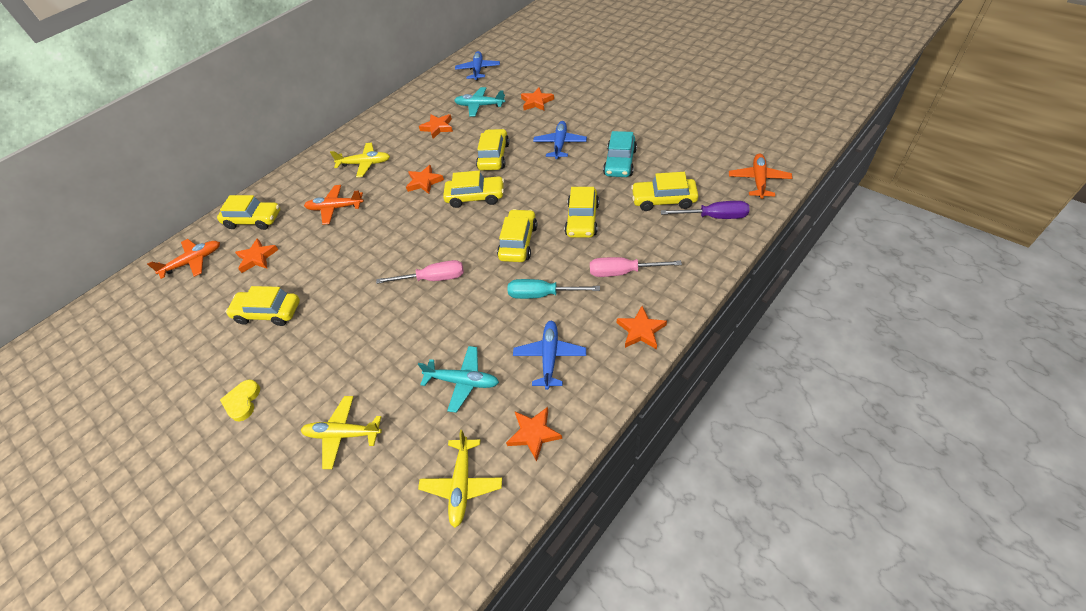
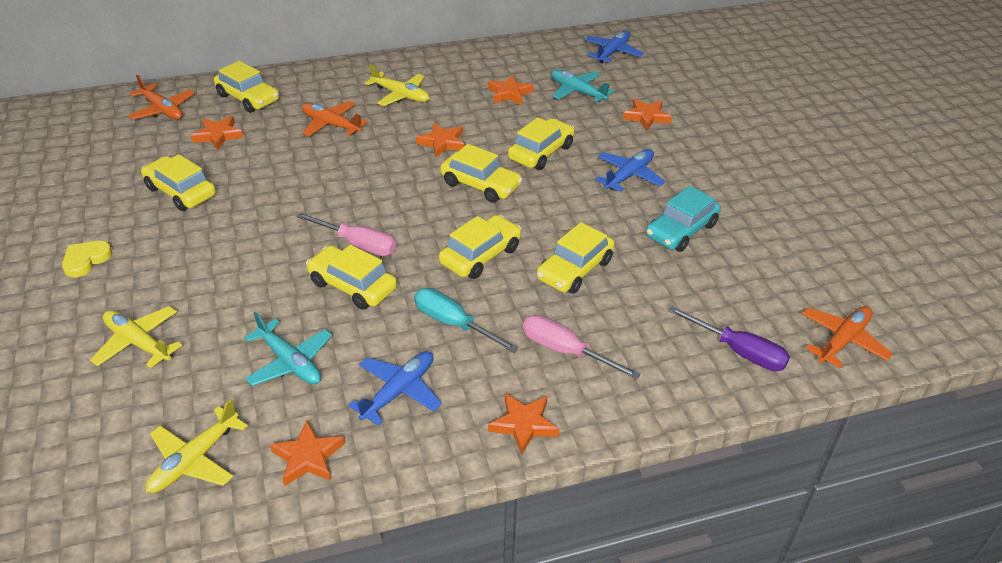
camera: 25 degrees right, 10 degrees down
orange plane [147,239,220,279] -> orange plane turned 45 degrees clockwise [128,75,195,120]
yellow car [631,172,698,211] -> yellow car moved to [306,245,397,310]

